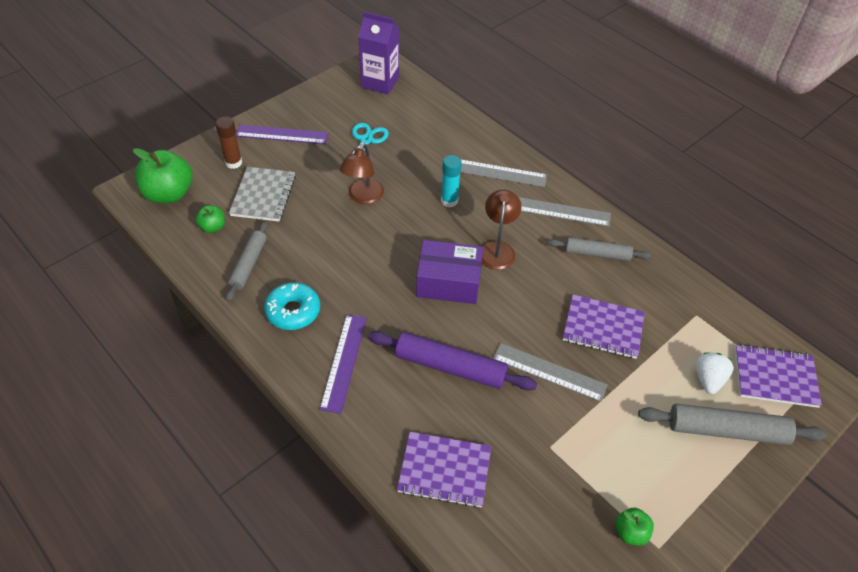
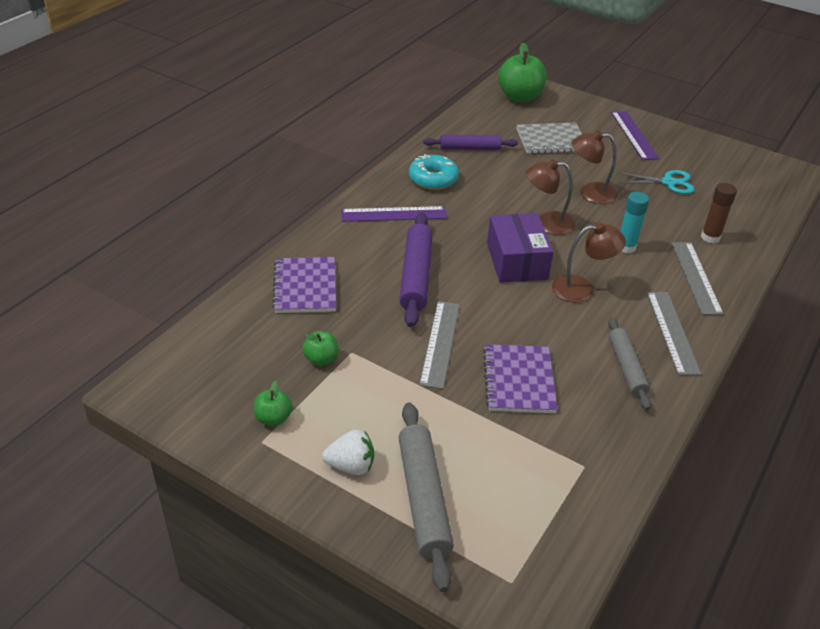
camera: 75 degrees right, 10 degrees down
green apple [195,205,225,233] -> green apple moved to [302,331,338,366]
brown glue stick [215,116,242,169] -> brown glue stick moved to [701,183,737,244]
grey rolling pin [226,221,268,302] -> purple rolling pin [423,135,518,150]
purple carton [358,12,399,94] -> none
white strawberry [695,352,734,394] -> white strawberry moved to [322,430,374,475]
purple notebook [735,344,822,408] -> none
none -> brown lamp [525,159,575,235]

